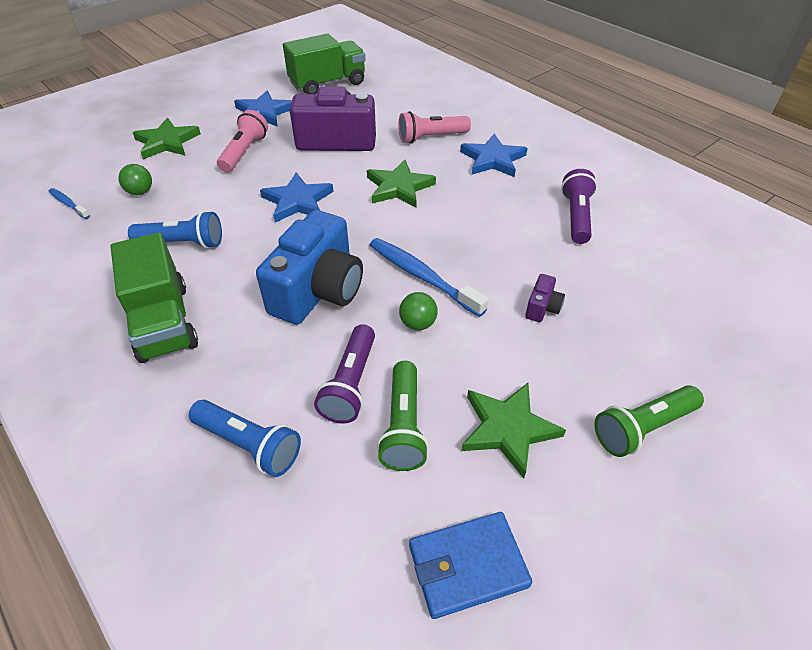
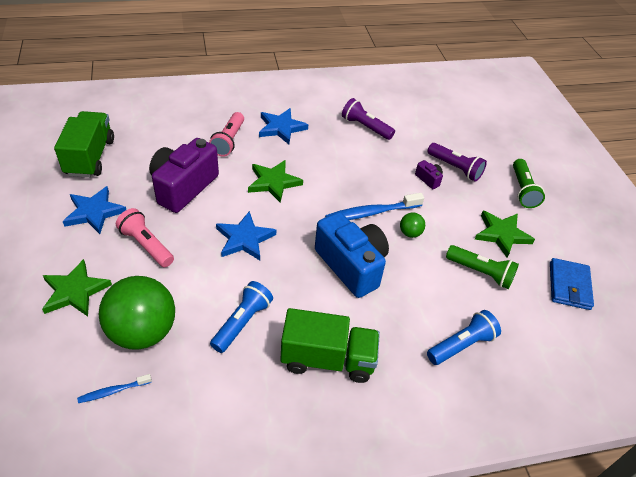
camera: 65 degrees left, 0 degrees up
green ball [118,164,152,195] -> green ball [99,276,175,350], size x2.37
purple flashlight [314,324,375,424] -> purple flashlight moved to [428,143,487,181]

